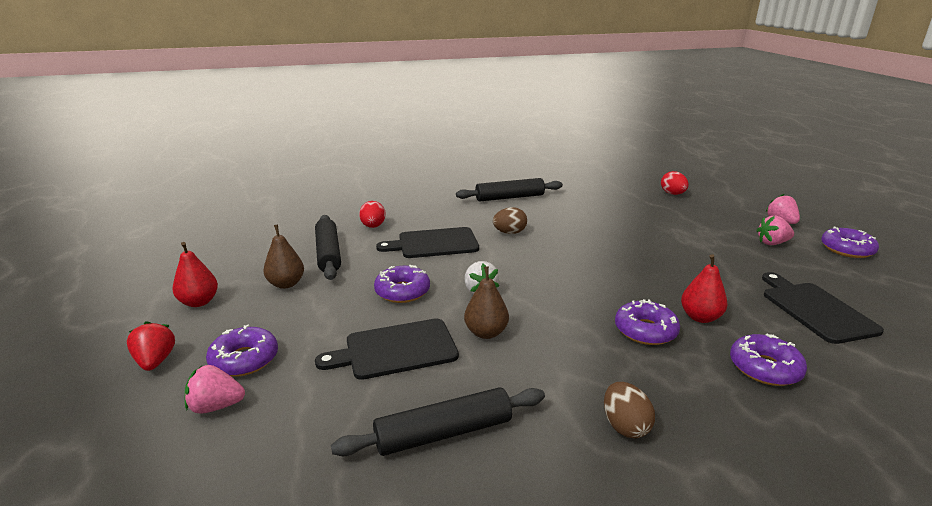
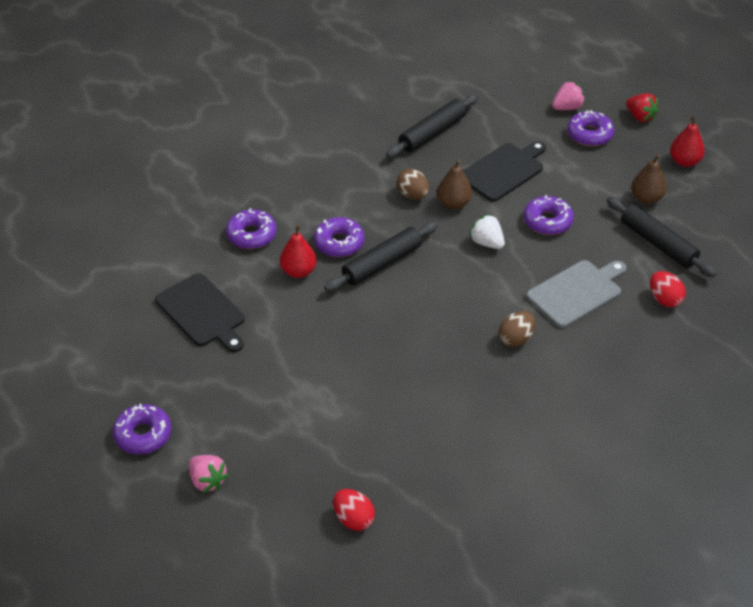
camera: 155 degrees right, 20 degrees up
black cutting board [376,227,479,258] -> grey cutting board [527,260,627,328]
black rolling pin [456,178,563,202] -> black rolling pin moved to [324,222,438,292]
brown egg [604,382,655,438] -> brown egg moved to [397,169,429,199]
pink strawberry [756,215,794,245] -> none

